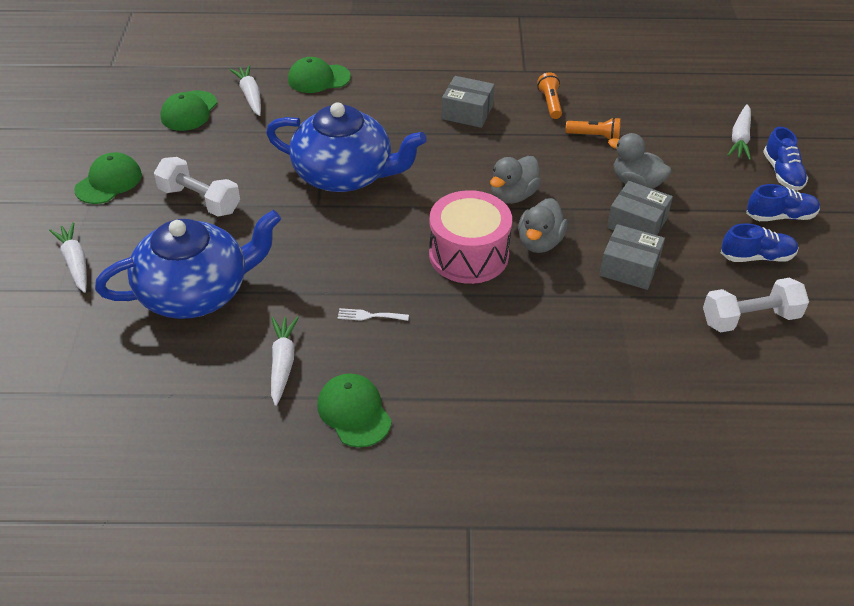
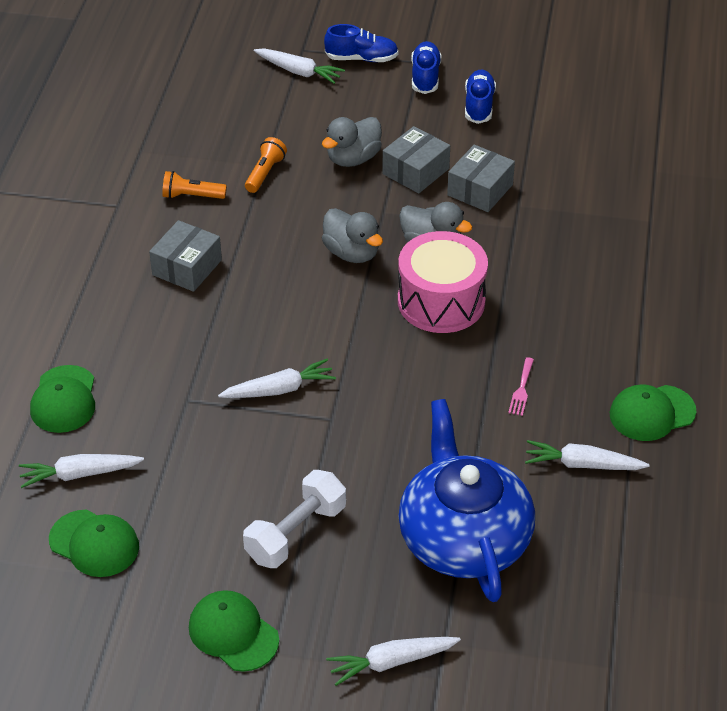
camera: 80 degrees left, 0 degrees up
blue teapot [266,102,427,192] -> white carrot [218,359,336,398]
white fork [338,308,409,321] -> pink fork [508,357,534,416]
white dumbbell [703,278,809,332] -> none

